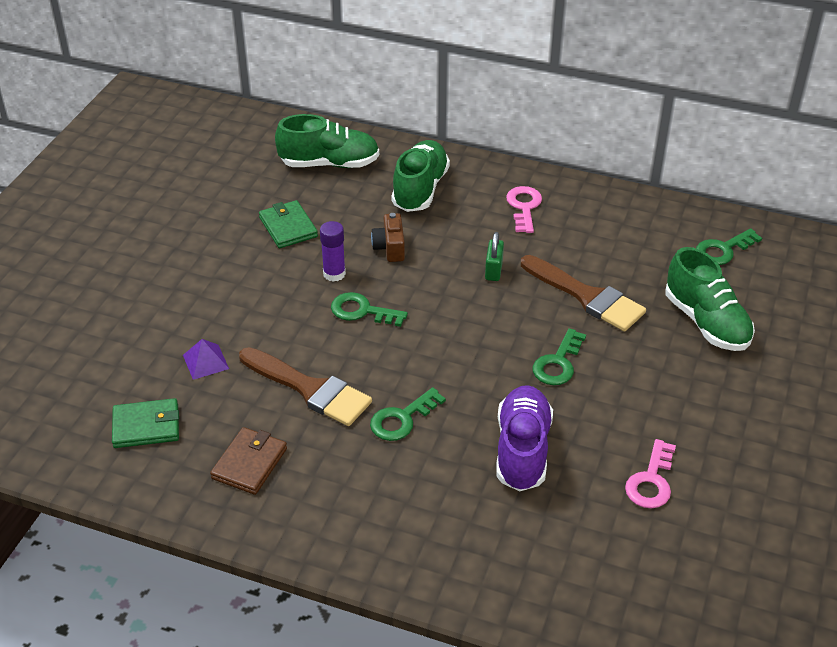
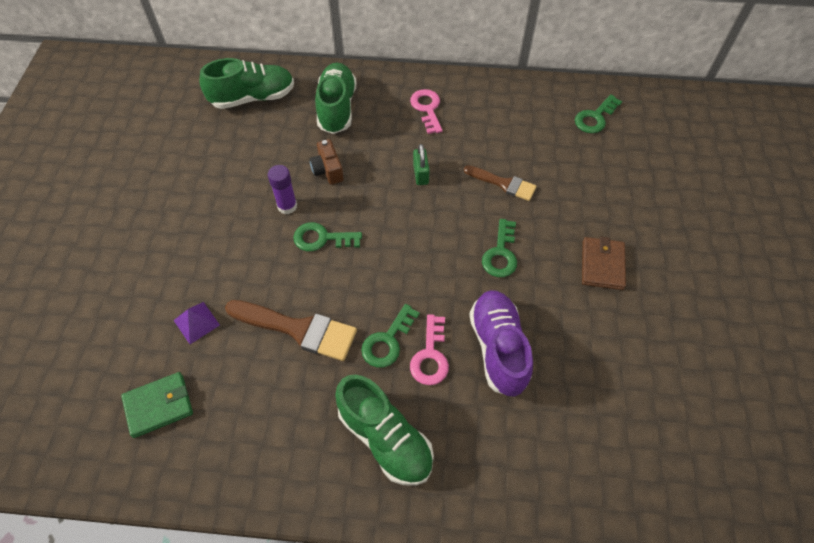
camera: 15 degrees left, 15 degrees up
brown wallet [210,427,287,495] -> brown wallet moved to [582,237,626,290]
green wallet [259,200,318,248] -> none
brown brush [521,255,646,332] -> brown brush [464,165,537,201], size x0.63
pink key [625,439,676,508] -> pink key moved to [410,314,449,385]
green shoe [666,247,755,351] -> green shoe moved to [335,375,434,486]

